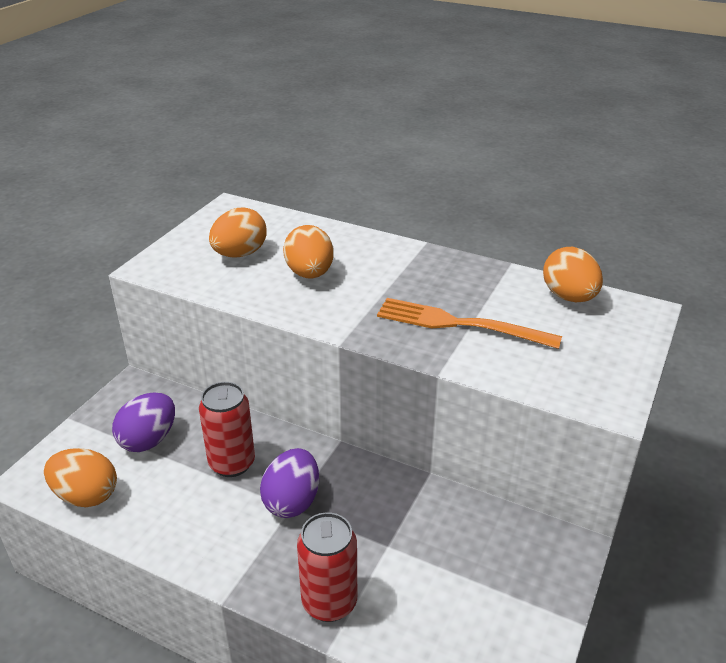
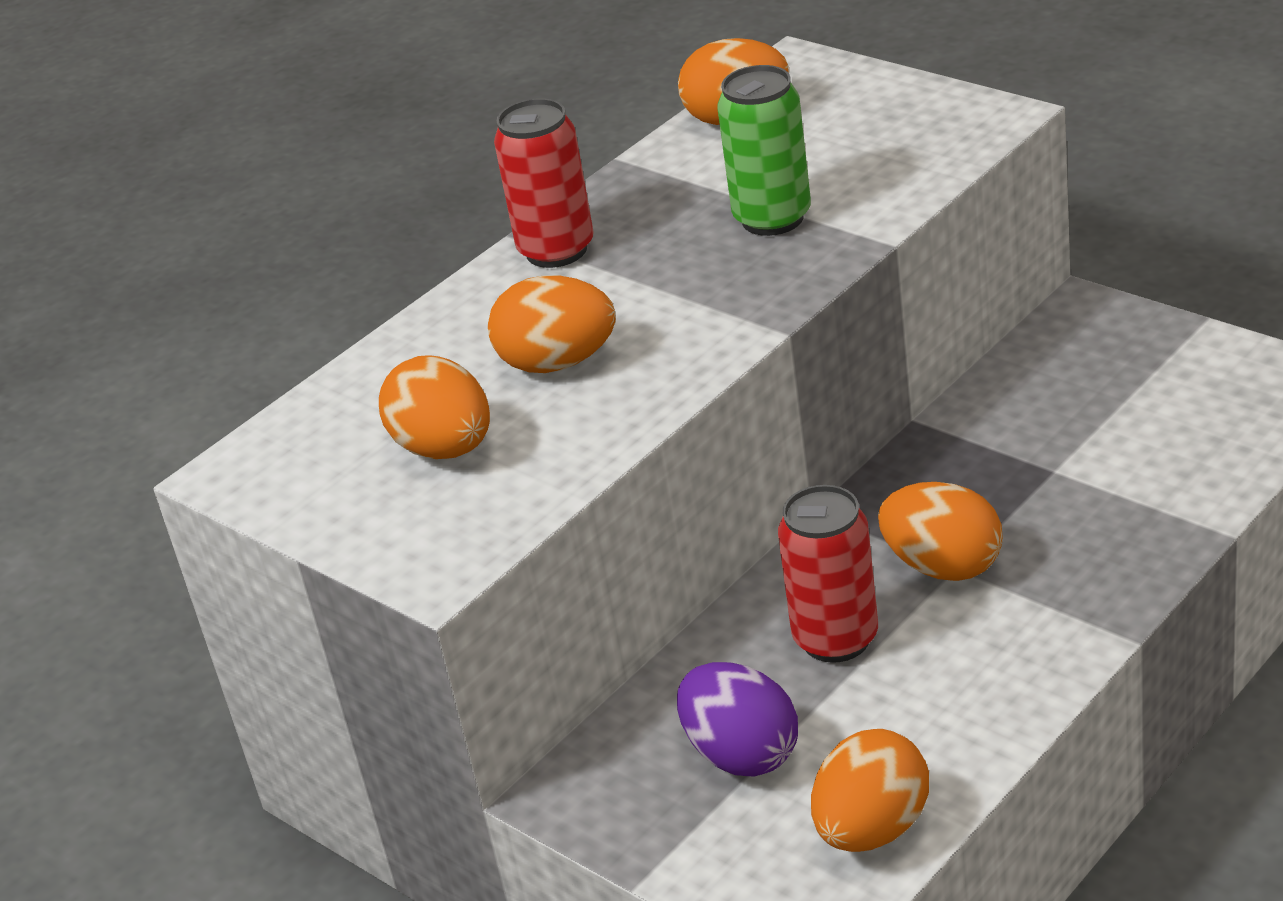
camera: 70 degrees left, 0 degrees up
purple egg [260,448,319,518] -> orange egg [878,482,1003,581]
red can [297,512,357,622] -> red can moved to [494,98,594,268]
orange fork [377,298,562,349] -> green can [717,65,811,236]

